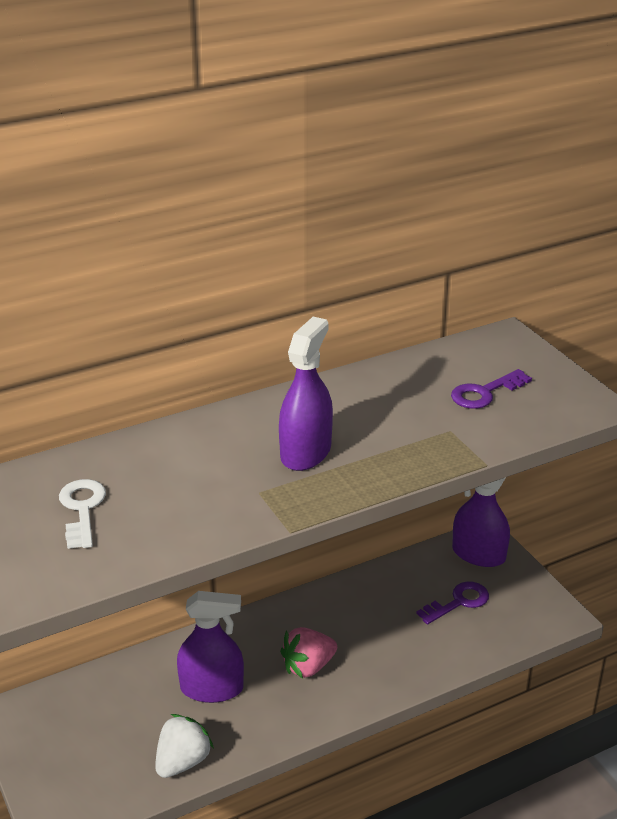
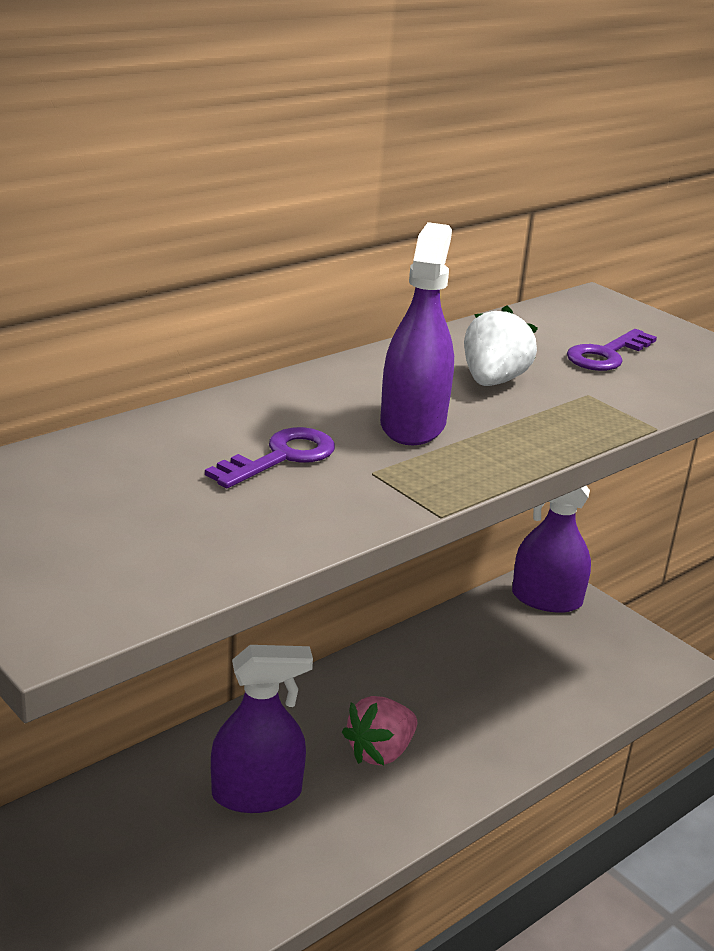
camera: 15 degrees left, 5 degrees down
white key [59,479,106,549] -> none
white strawberry [155,714,214,778] -> white strawberry moved to [464,305,538,386]
purple key [416,581,489,625] -> purple key moved to [205,427,335,488]

